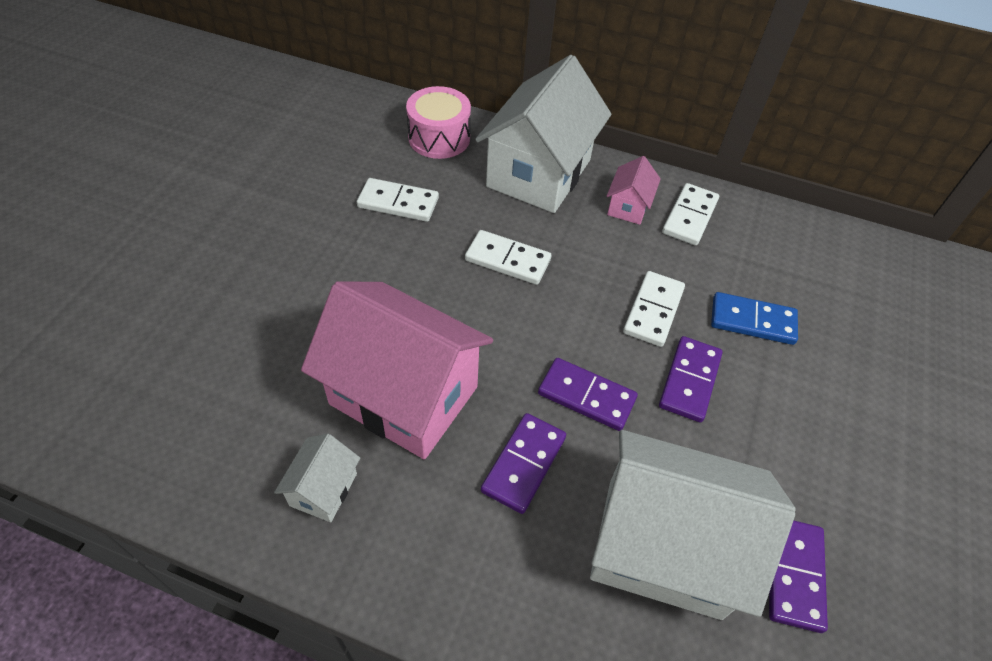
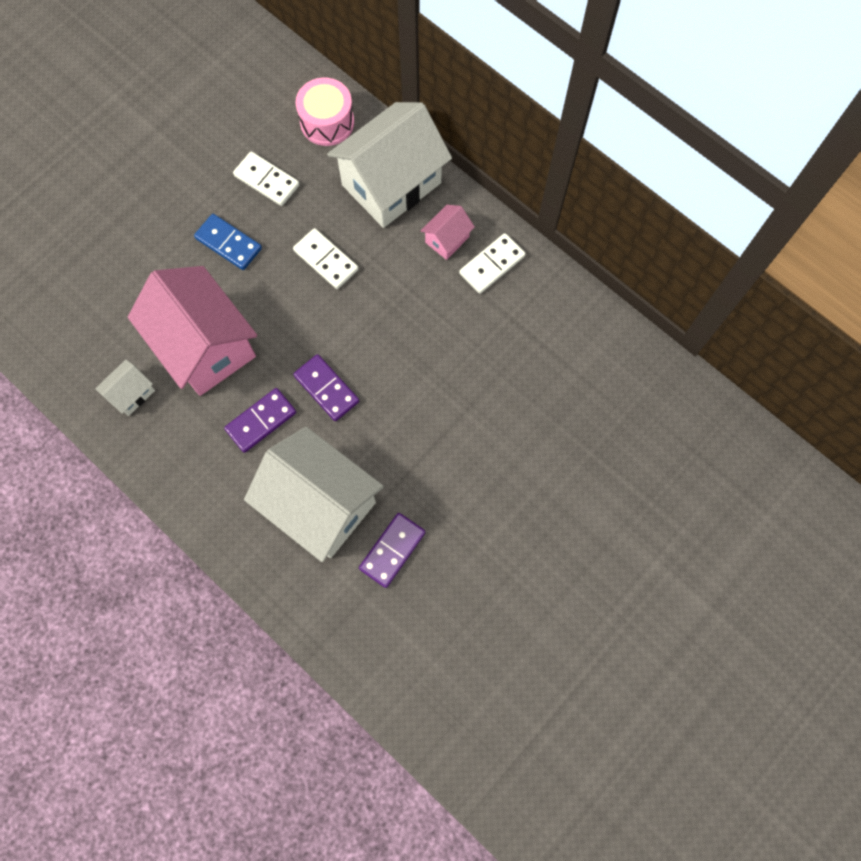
camera: 25 degrees right, 20 degrees up
white domino [623,271,685,347] -> none
purple domino [659,336,723,422] -> none
blue domino [711,292,798,345] -> blue domino moved to [194,214,262,270]

